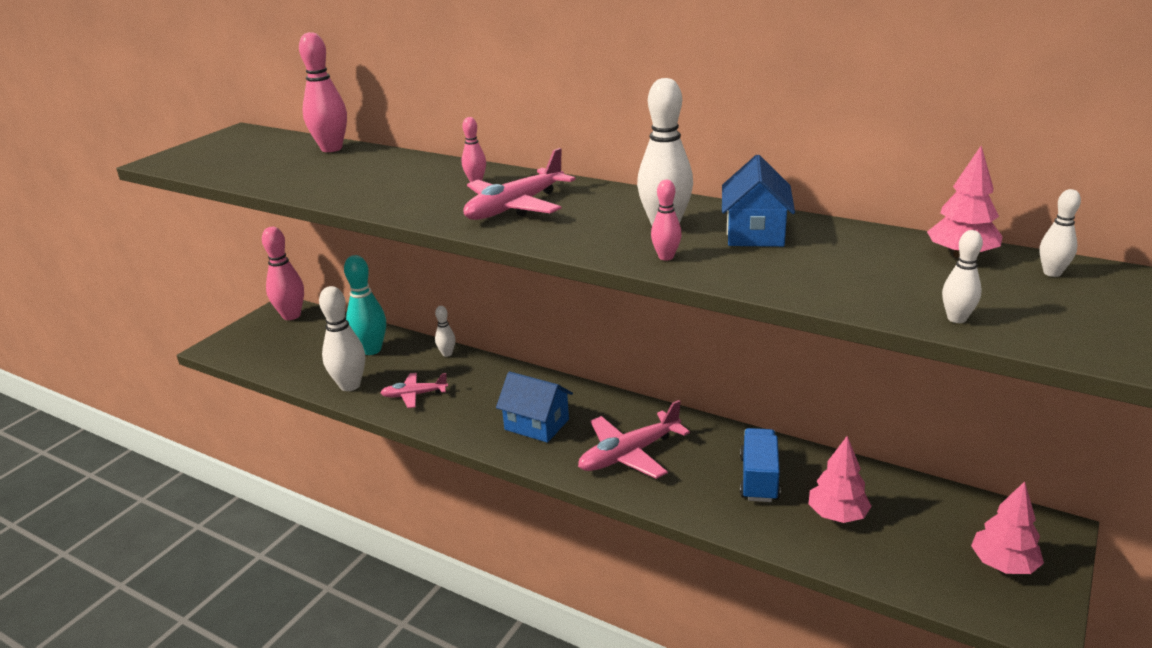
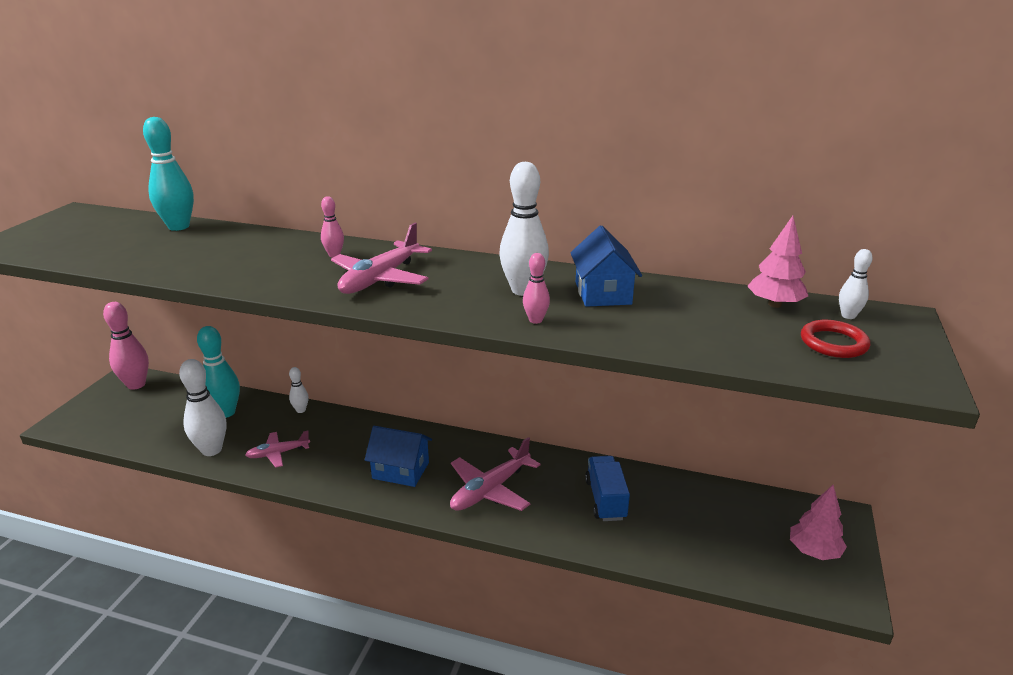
camera: 15 degrees left, 0 degrees up
pink bowling pin [299,32,347,152] -> turquoise bowling pin [143,117,194,231]
pink tree [808,436,872,523] -> none
white bowling pin [942,230,983,323] -> none
none -> red ring [801,320,870,358]

